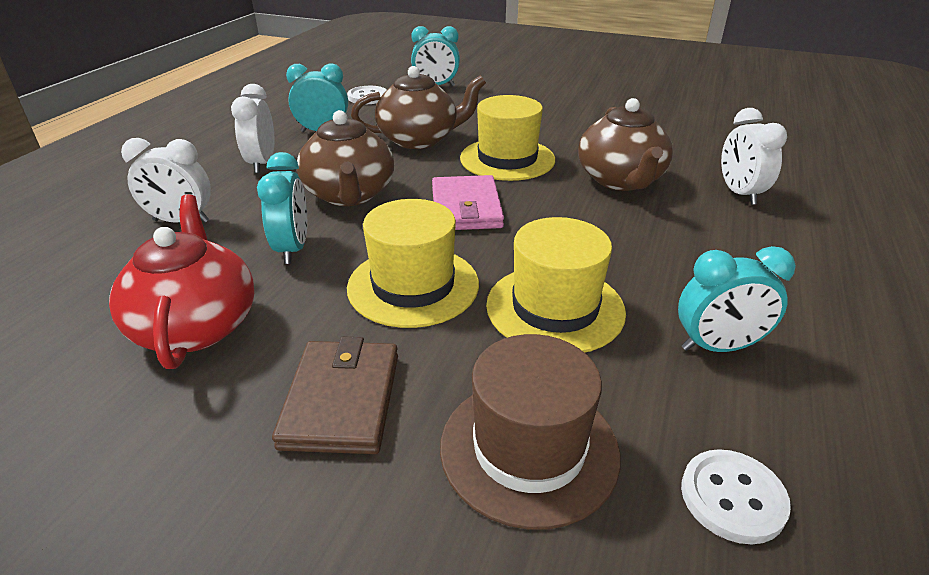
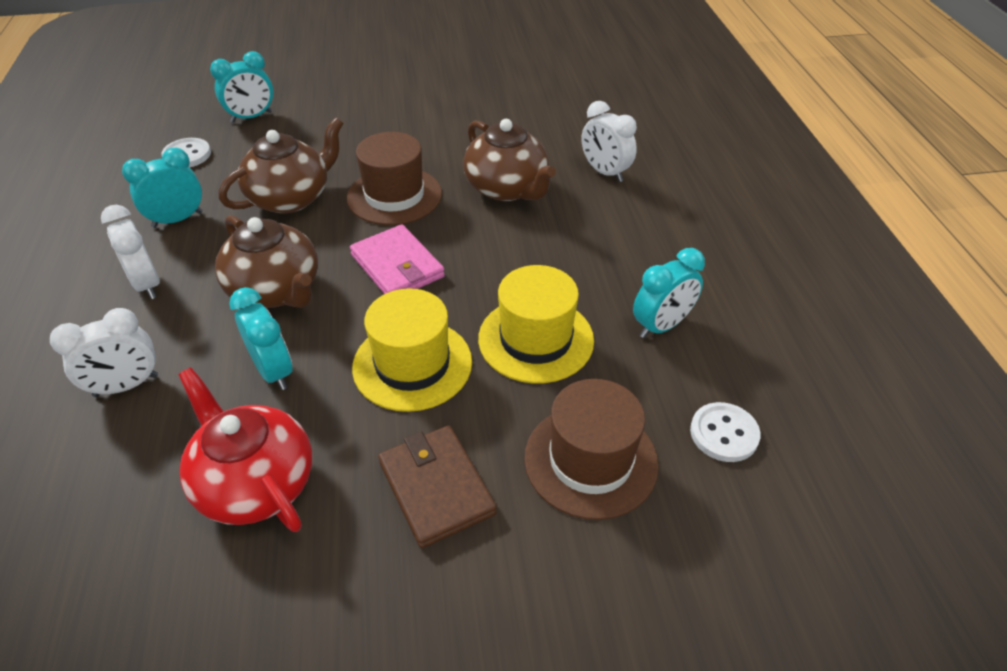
camera: 30 degrees left, 10 degrees up
yellow hat [460,95,555,181] -> brown hat [347,132,442,225]

